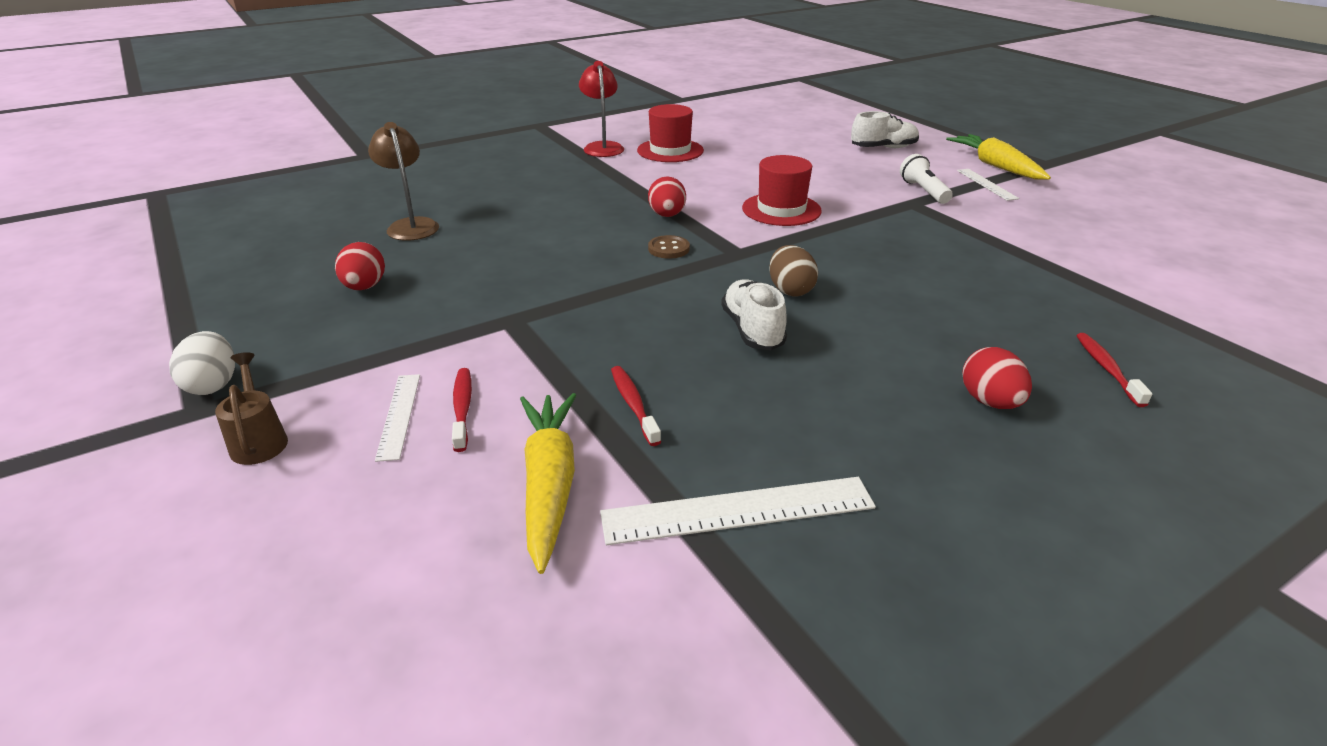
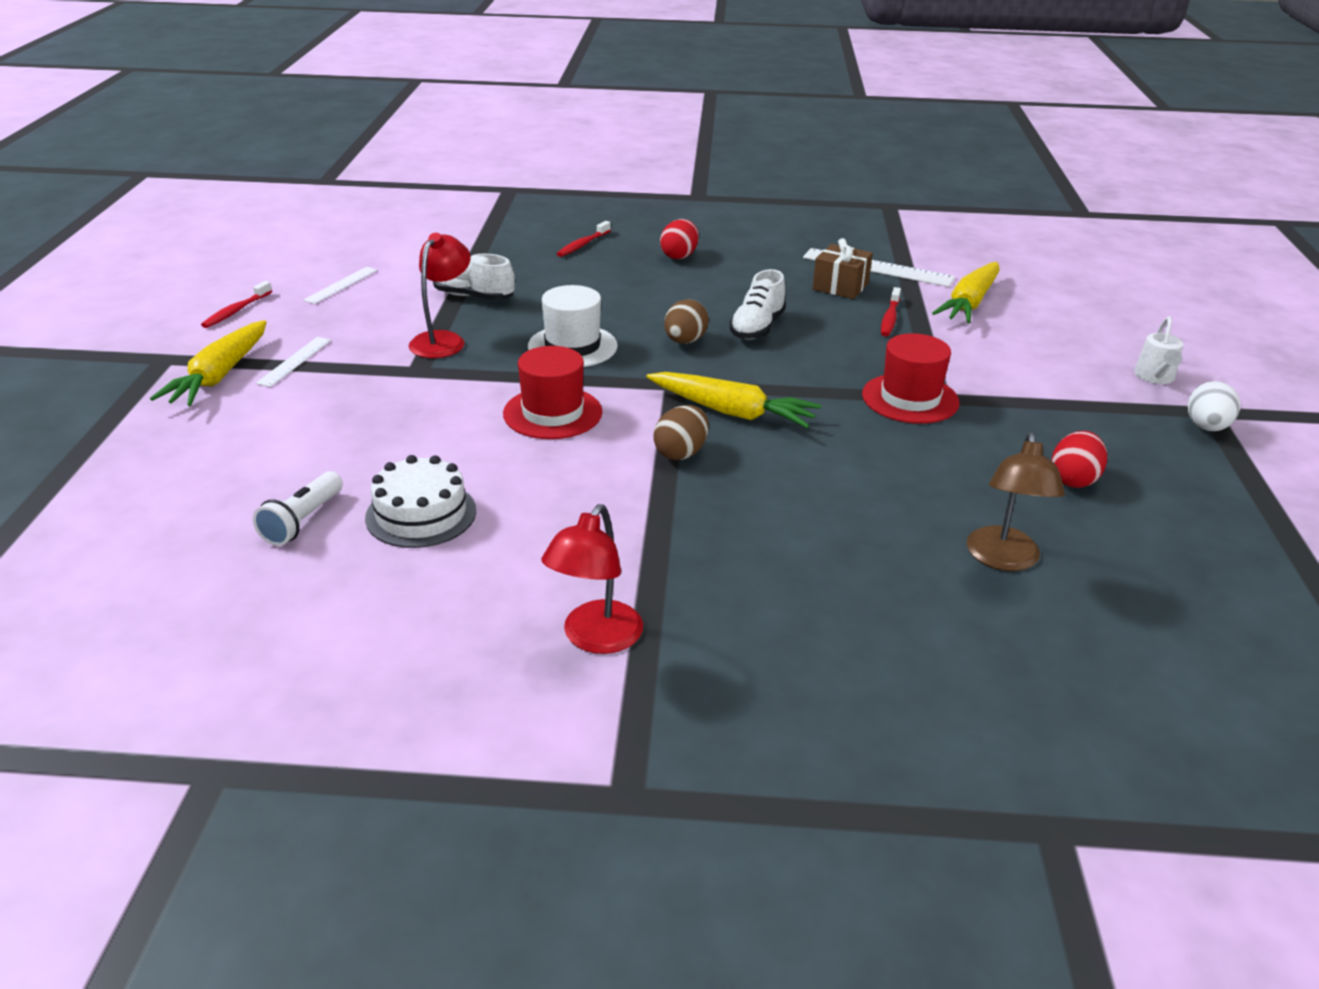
camera: 145 degrees left, 0 degrees up
brown watering can [215,352,288,465] -> white watering can [1134,316,1183,384]
white ruler [375,374,420,462] -> white ruler moved to [303,267,378,304]
red toothbrush [452,368,472,452] -> red toothbrush moved to [201,281,272,328]
red hat [637,104,704,162] -> red hat moved to [862,333,960,424]
red egg [648,176,686,217] -> brown egg [653,405,709,460]
brown button [648,235,690,259] -> yellow carrot [646,372,821,428]
white shoe [851,111,919,148] -> white shoe moved to [433,254,515,300]
white flashlight [900,154,953,204] -> white flashlight moved to [253,471,343,546]
none -> white cake [365,455,476,548]
none -> red lamp [409,233,471,358]
none -> white hat [528,285,618,367]
none -> brown gift [813,238,873,299]

